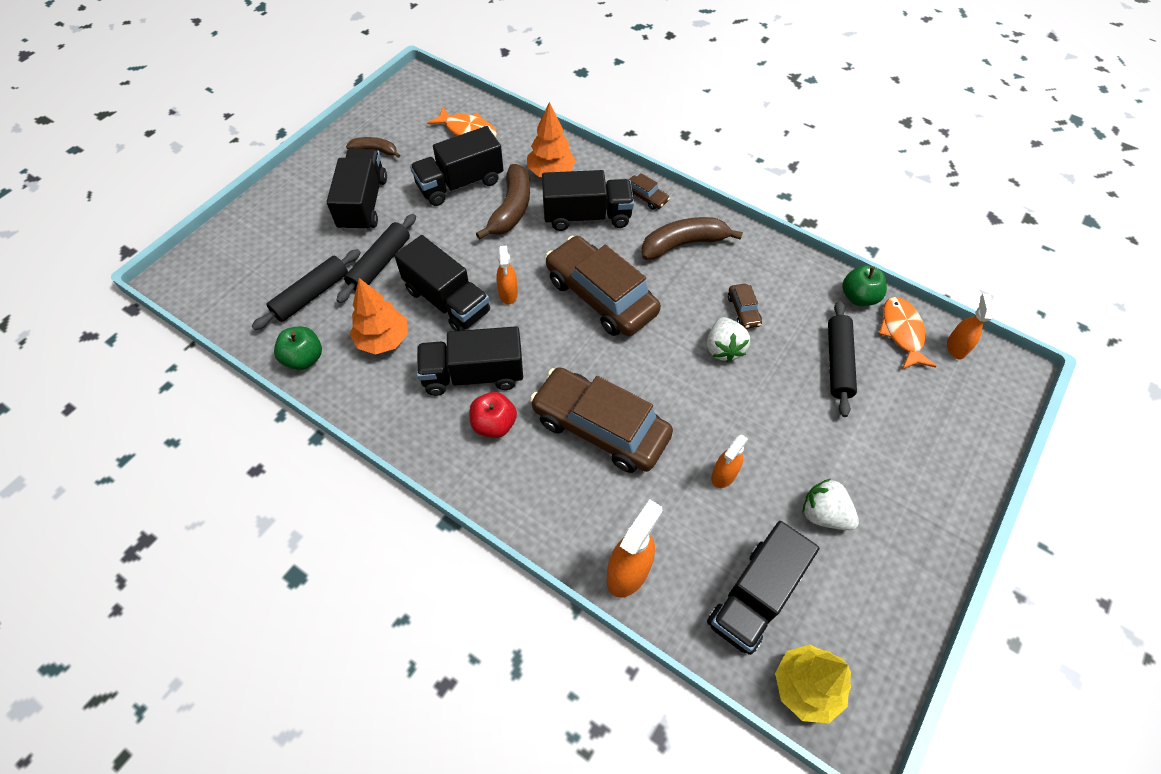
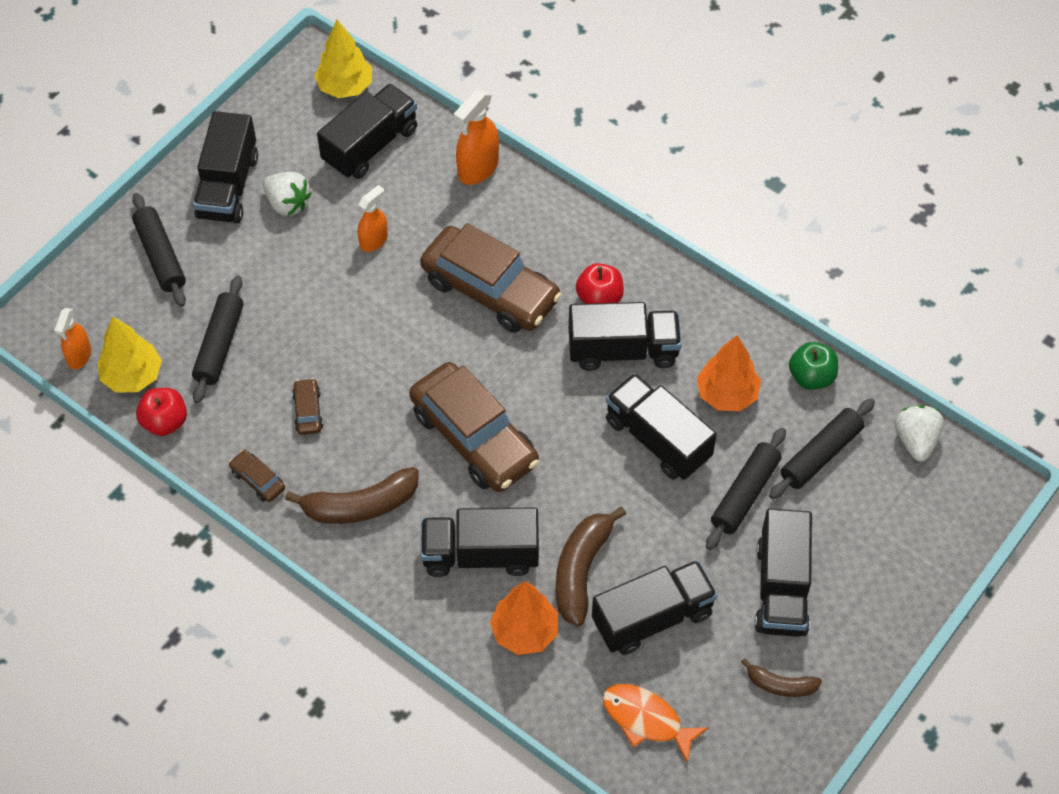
camera: 175 degrees left, 0 degrees up
orange spray bottle [496,246,518,304] -> none
brown car [629,173,670,210] -> brown car moved to [229,450,285,502]
white strawberry [707,317,750,363] -> white strawberry moved to [895,405,944,461]
green apple [842,265,887,306] -> red apple [136,388,187,436]
orange fish [879,297,937,369] -> yellow tree [98,316,162,393]
none -> black rolling pin [132,193,186,307]
none -> black truck [193,111,258,223]

